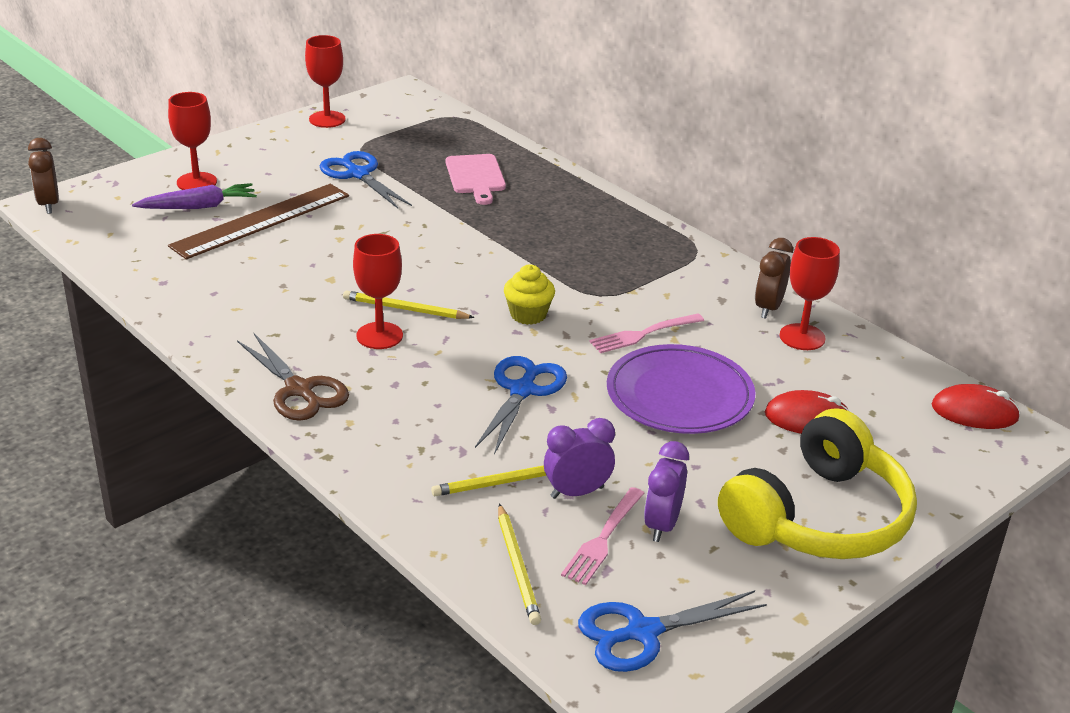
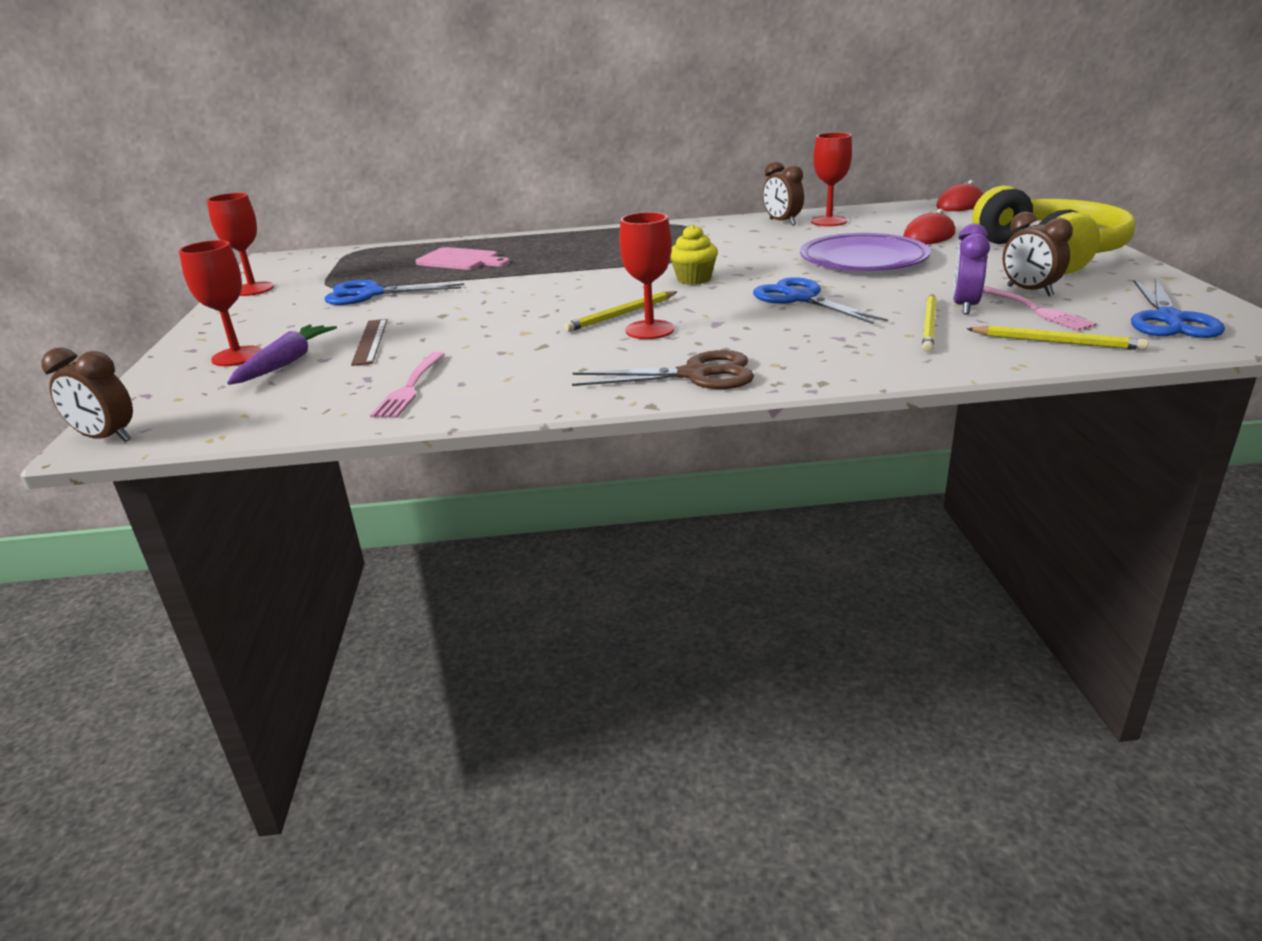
camera: 50 degrees left, 5 degrees down
brown ruler [168,184,349,260] -> brown ruler [351,319,387,366], size x0.53
pink fork [589,314,704,353] -> pink fork moved to [370,352,445,418]
purple clock [644,441,689,542] -> brown clock [1003,212,1073,296]

